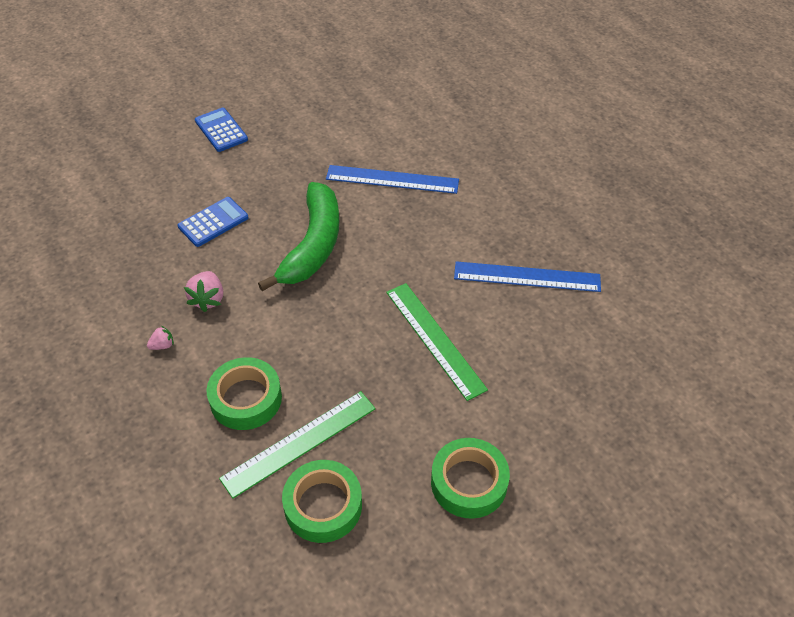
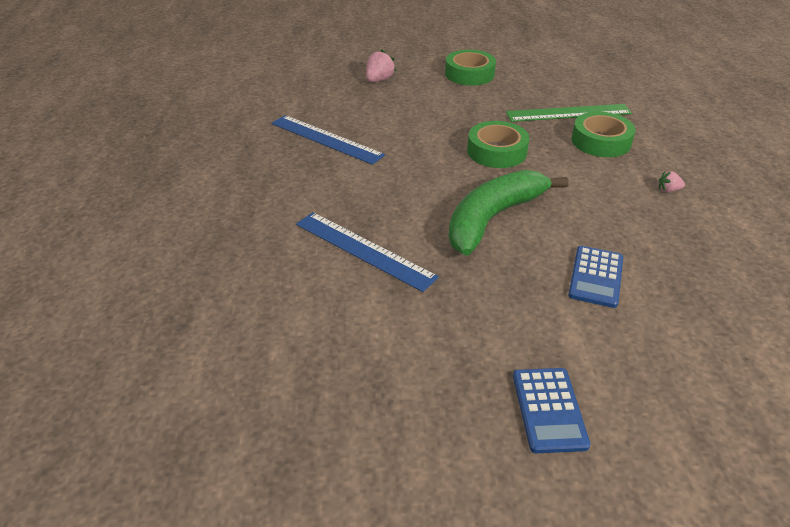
camera: 150 degrees left, 10 degrees down
blue calculator [177,197,248,247] -> blue calculator turned 60 degrees counterclockwise [568,246,623,308]
pink strawberry [184,271,223,312] -> pink strawberry moved to [366,49,396,82]
green tape [282,460,362,543] -> green tape moved to [467,121,530,168]
green ruler [386,283,488,401] -> none

